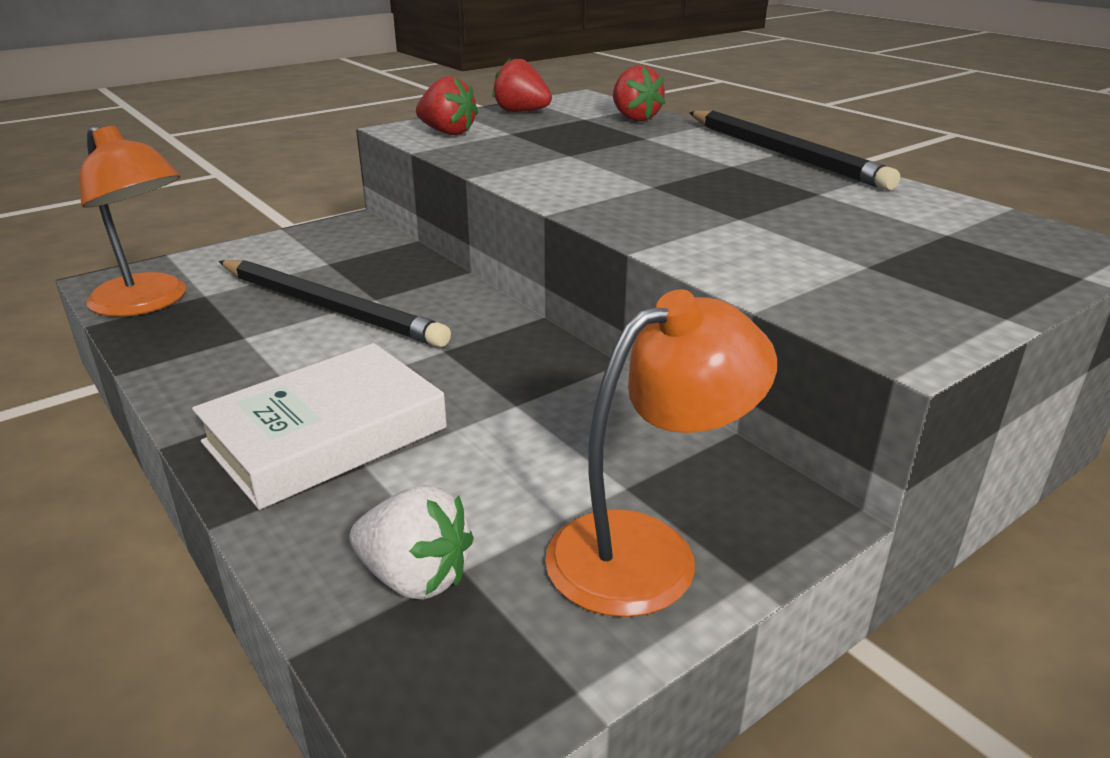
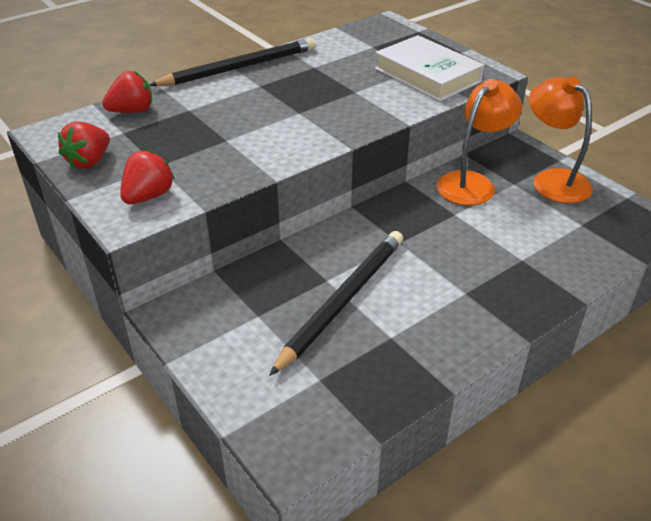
camera: 90 degrees left, 10 degrees up
orange lamp [80,125,186,317] -> orange lamp moved to [436,79,522,205]
white book [192,343,447,510] -> white book moved to [375,35,484,102]
white strawberry [350,485,474,600] -> none

